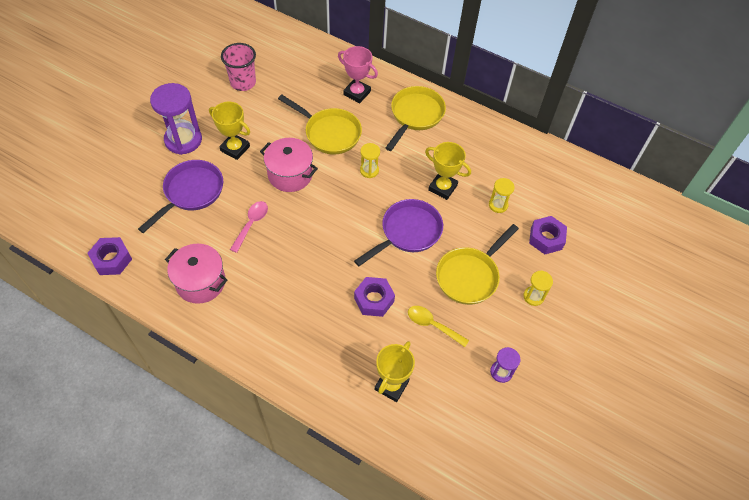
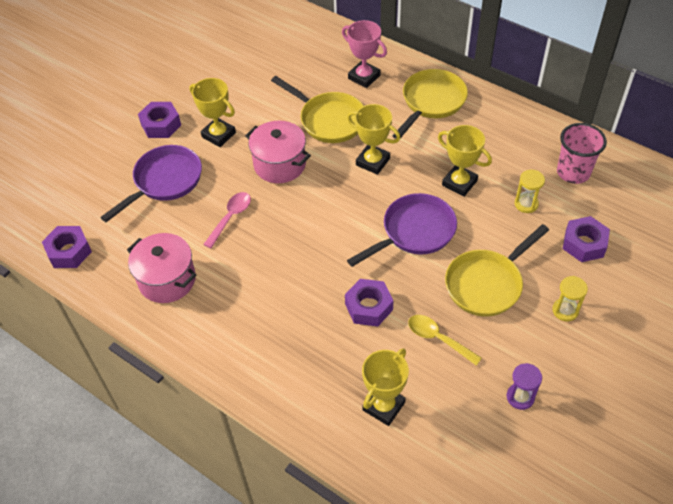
camera: 10 degrees right, 5 degrees down
purple hourglass [150,83,202,155] -> purple nut [138,102,181,138]
pink cup [221,43,256,91] -> pink cup moved to [557,123,607,184]
yellow hourglass [360,143,380,178] -> yellow trophy [347,104,400,175]

